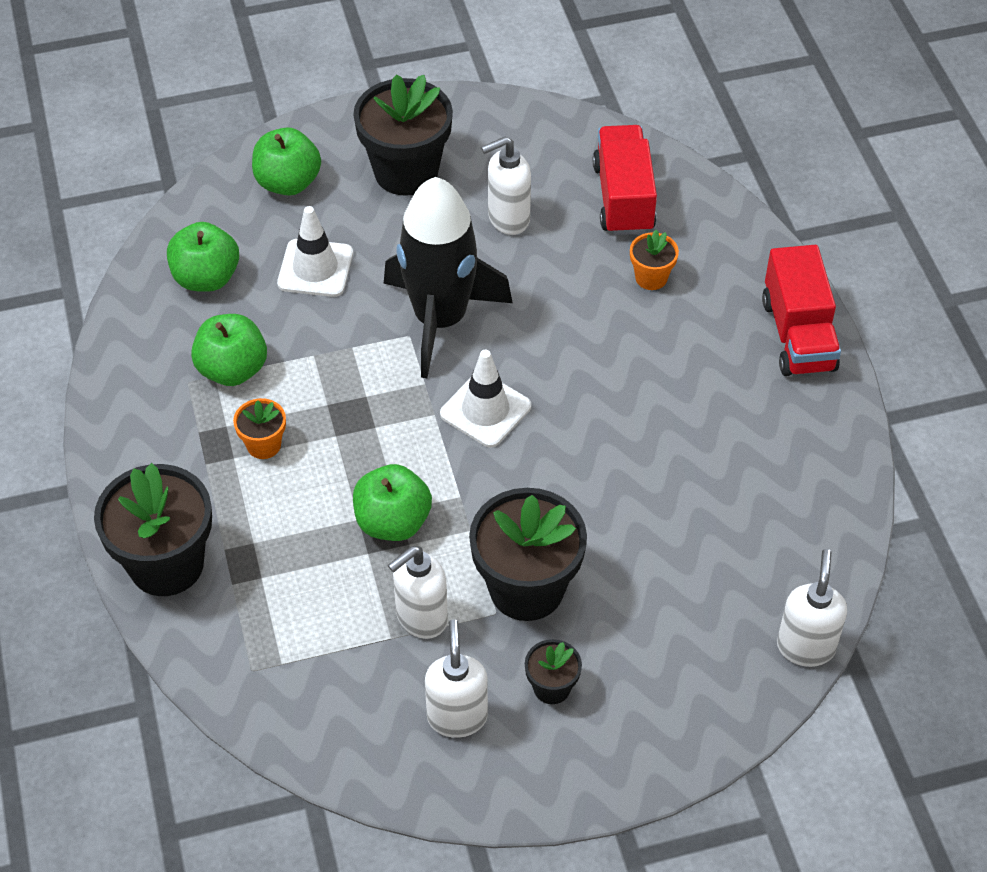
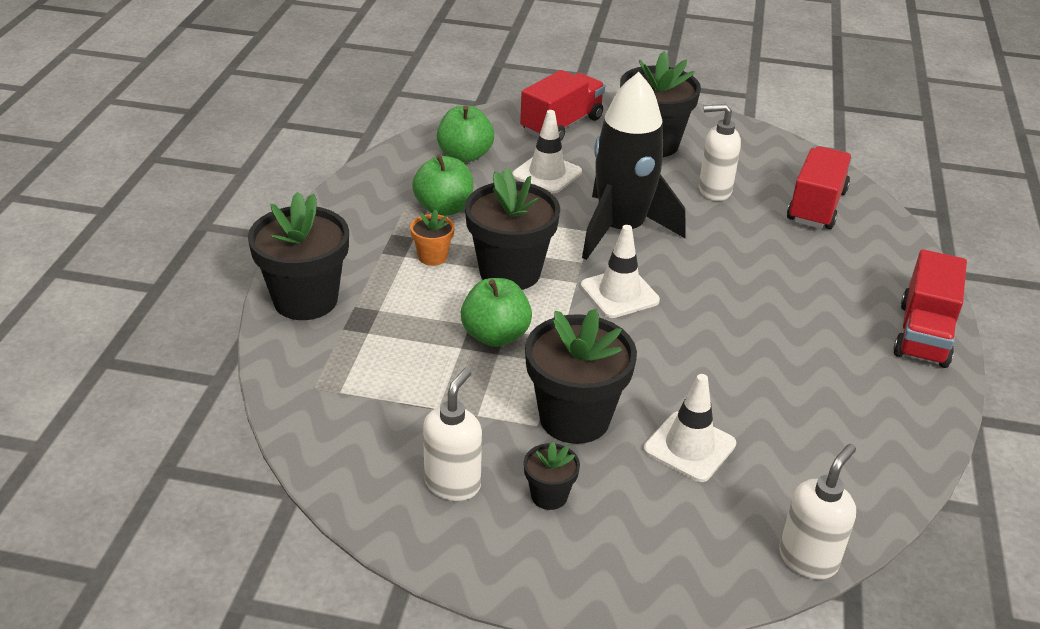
camera: 25 degrees right, 15 degrees down
green apple [252,127,321,196] -> red truck [520,70,605,141]
white soap dispenser [388,546,448,639] -> none
orange flower pot [630,230,679,290] -> none
none -> black flower pot [465,168,560,290]
none -> white traffic cone [643,374,736,482]

